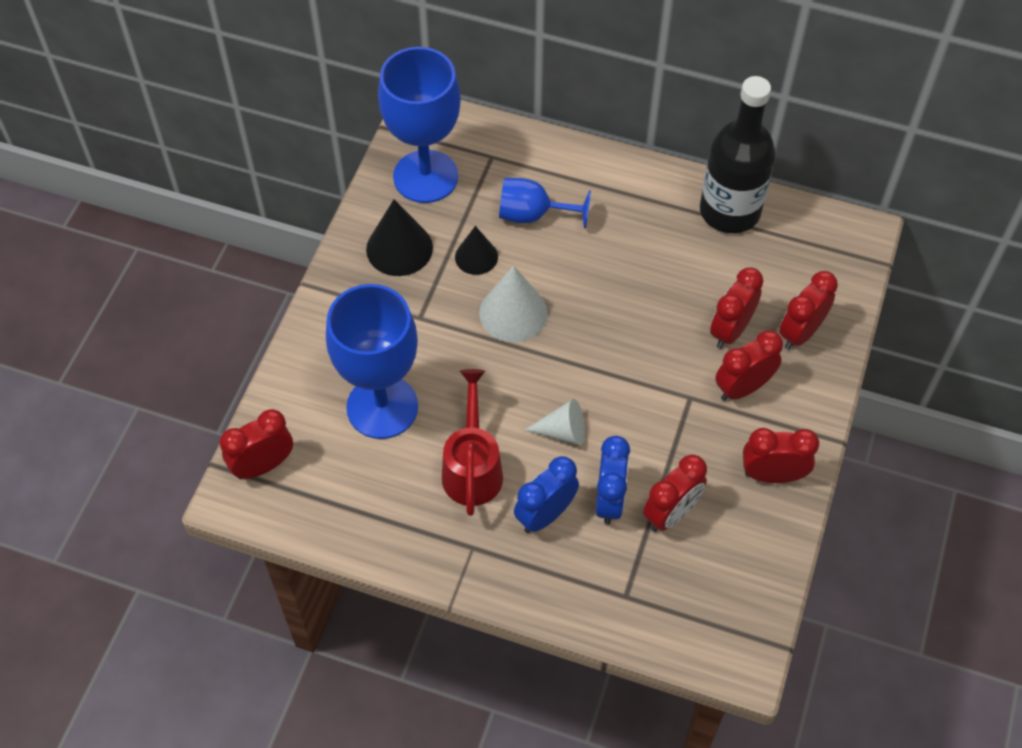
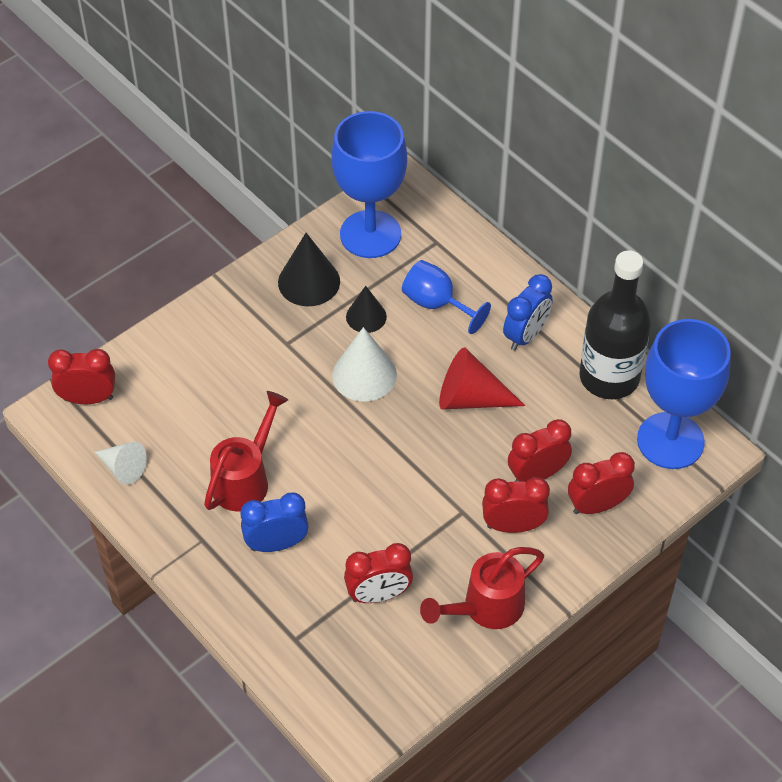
camera: 30 degrees right, 5 degrees down
blue goblet [326,284,418,439] -> blue goblet moved to [637,319,731,469]
white cone [525,399,585,445] -> white cone moved to [95,442,147,485]
blue clock [596,436,630,525] -> blue clock moved to [503,274,553,351]
red clock [743,428,819,483] -> red watering can [420,547,544,629]
none -> red cone [439,347,525,409]

